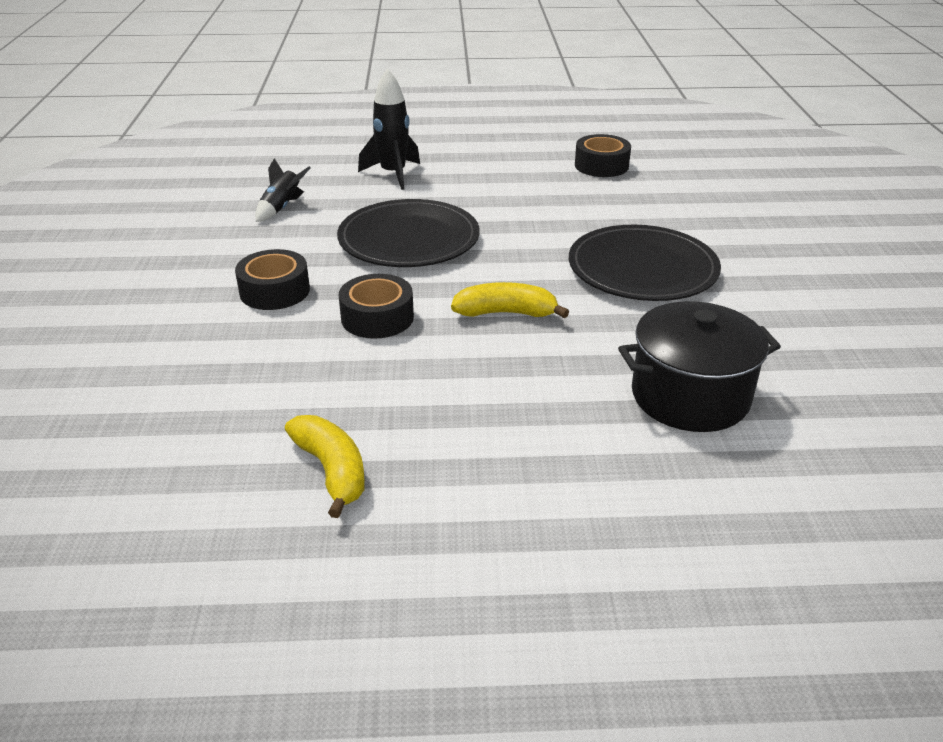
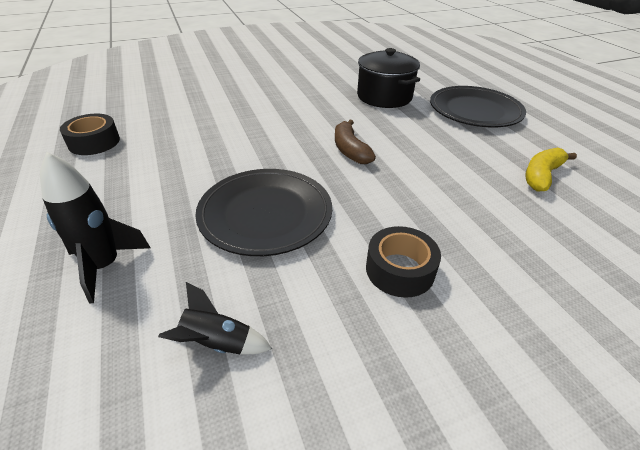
camera: 110 degrees left, 5 degrees up
black tape [339,274,414,339] -> none
yellow banana [451,282,569,318] -> brown banana [335,120,376,164]
black plate [569,225,721,301] -> black plate moved to [430,86,526,128]

